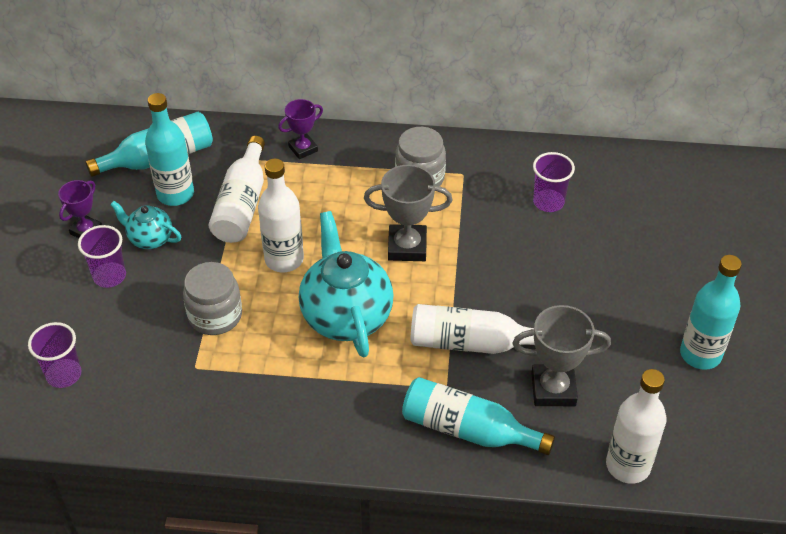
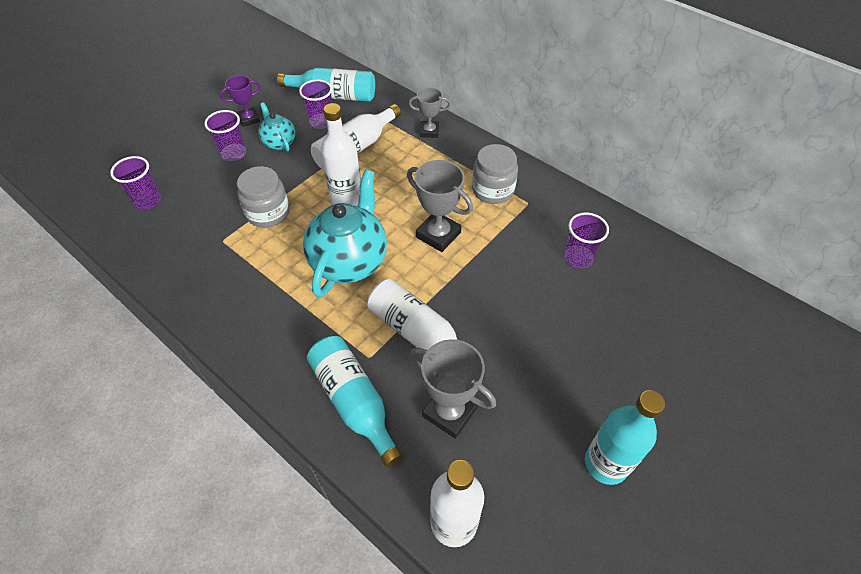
camera: 35 degrees right, 5 degrees up
turquoise bottle [145,93,194,206] -> purple cup [299,79,332,129]
purple trophy [278,99,323,159] -> grey trophy [409,87,451,138]

